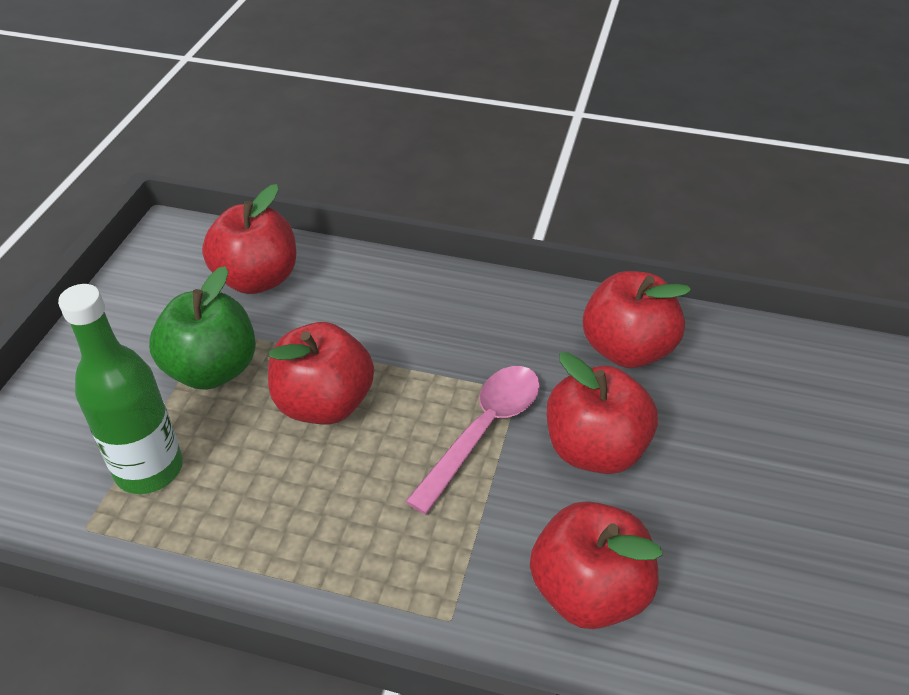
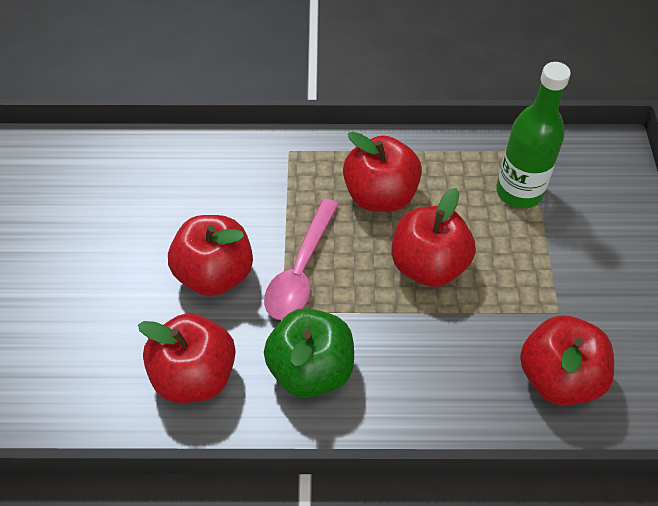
camera: 165 degrees right, 10 degrees up
green apple [149,266,256,390] -> green apple moved to [264,308,354,398]
red apple [530,501,662,629] -> red apple moved to [343,132,422,212]

